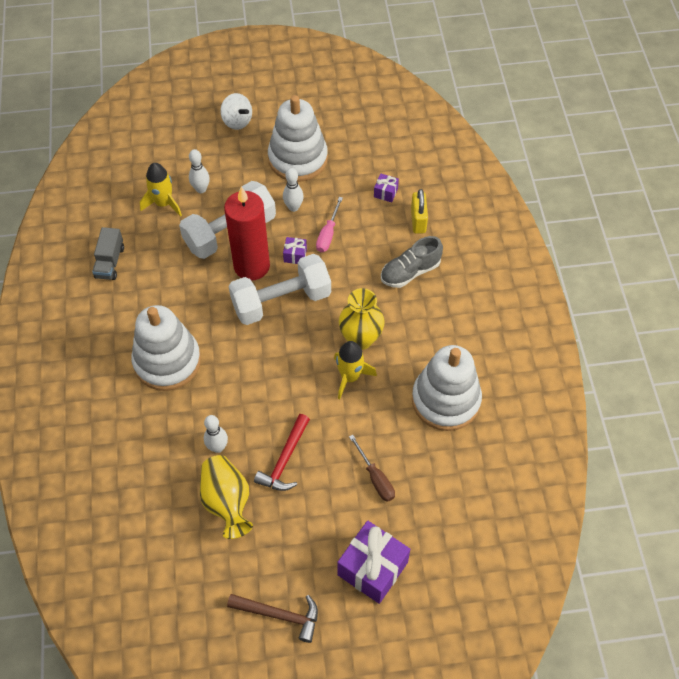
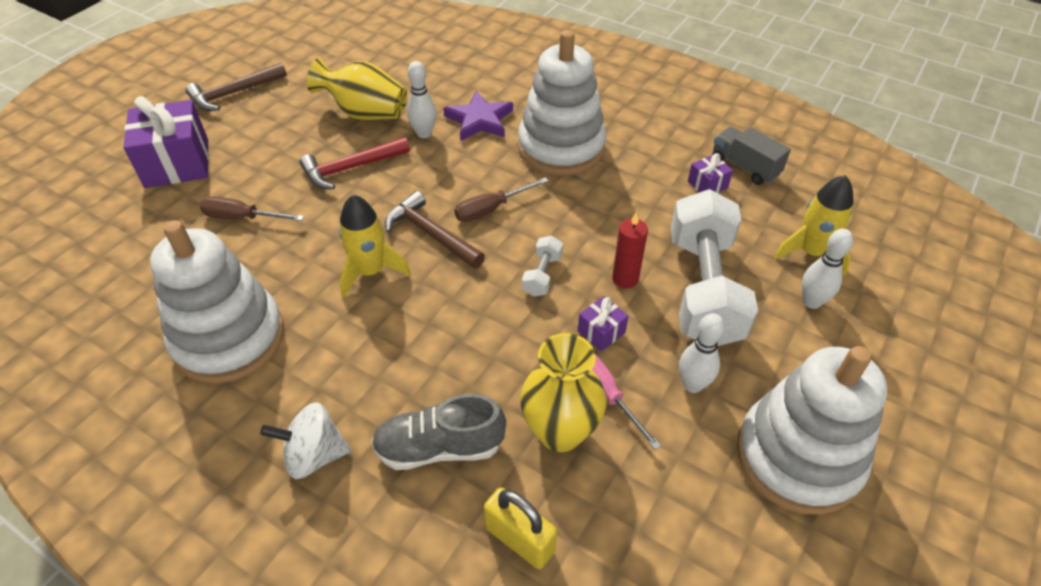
camera: 130 degrees right, 10 degrees down
white spinning top [220,93,252,130] -> white spinning top moved to [260,402,351,479]
red candle [224,186,270,281] -> red candle [612,212,648,289], size x0.45
white dumbbell [229,254,331,325] -> white dumbbell [522,236,563,296], size x0.41
red hammer [254,414,310,491] -> red hammer turned 90 degrees counterclockwise [300,137,410,189]
yellow vase [339,288,384,350] -> yellow vase moved to [520,333,606,452]
purple gift [374,173,399,202] -> purple gift moved to [688,153,733,193]
grey shoe [381,236,443,288] -> grey shoe turned 105 degrees counterclockwise [372,394,506,470]
none -> brown hammer [385,191,485,268]
none -> purple star [443,91,513,141]
none -> brown screwdriver [454,177,548,222]

